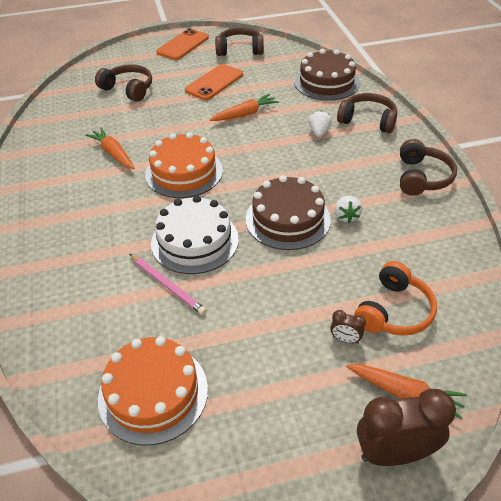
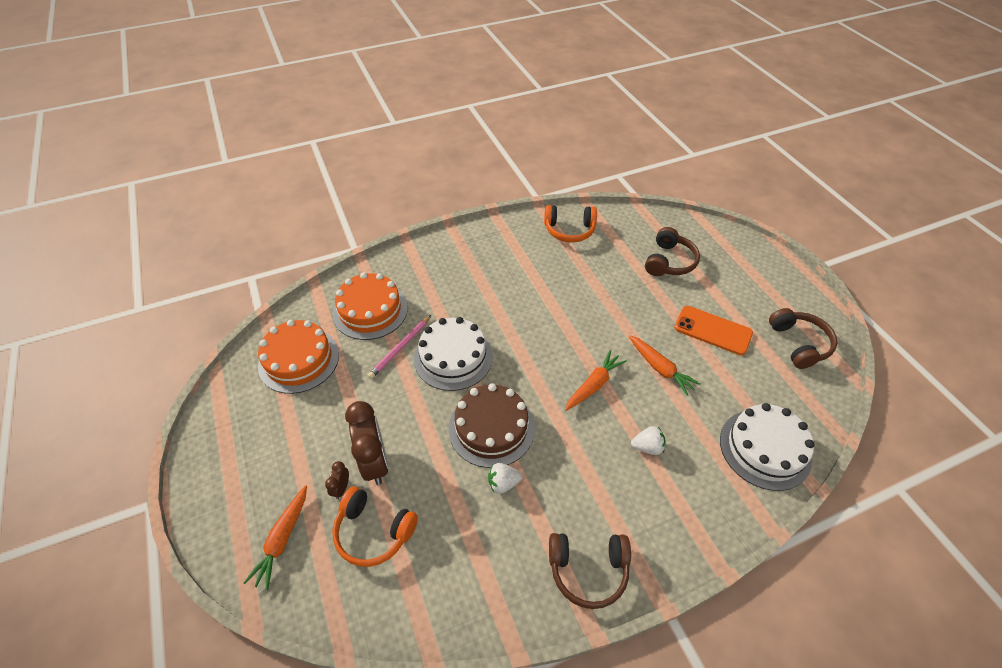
camera: 80 degrees right, 5 degrees up
orange carrot [85,127,134,169] -> orange carrot moved to [565,350,627,411]
orange cake [145,132,223,198] -> orange cake moved to [333,272,408,340]
orange phone [156,28,209,60] -> none
brown cake [294,49,360,101] -> white cake [720,403,815,491]
brown headphones [337,93,397,133] -> none
brown clock [357,389,456,466] -> brown clock moved to [345,401,389,485]
none -> orange headphones [544,205,597,242]

